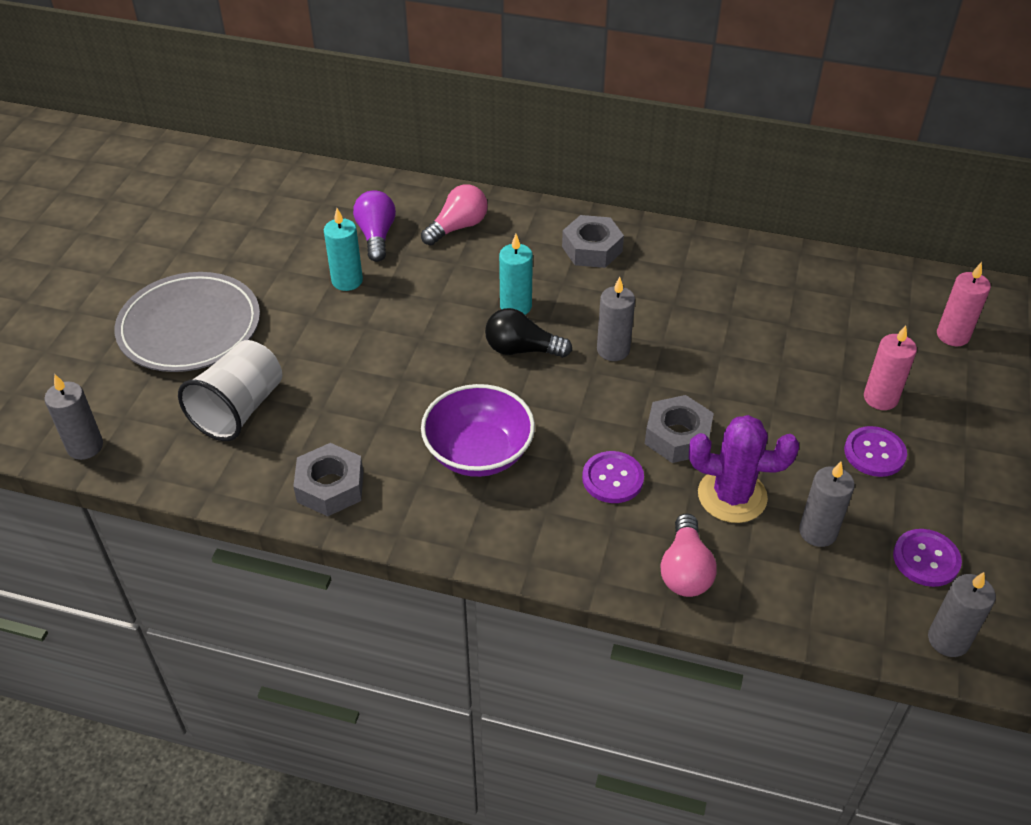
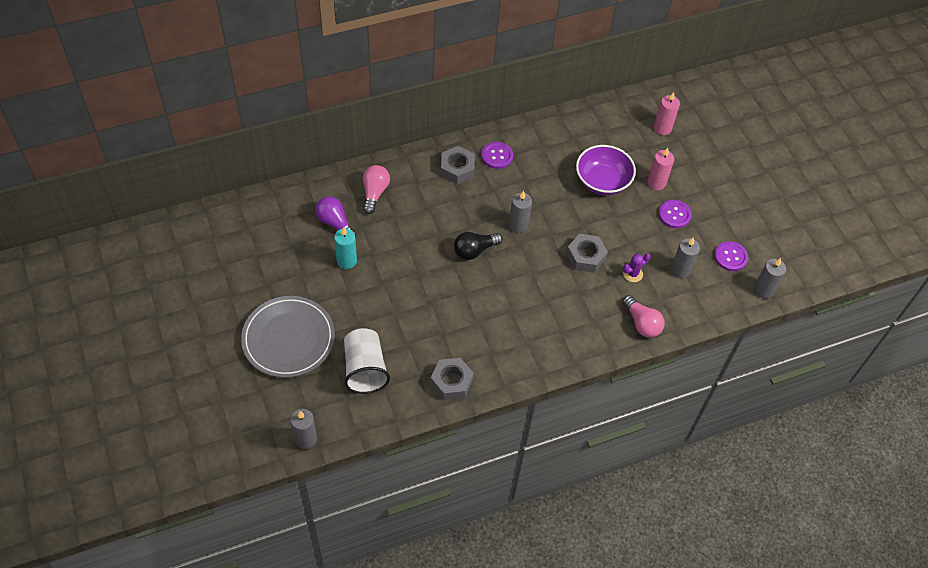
camera: 40 degrees left, 10 degrees up
purple bowl [421,384,535,477] -> purple bowl moved to [576,145,636,195]
turquoise candle [499,234,533,315] -> none
purple button [582,451,644,503] -> purple button moved to [482,142,513,169]
purple cactus [689,415,799,523] -> purple cactus [623,253,651,282], size x0.53

